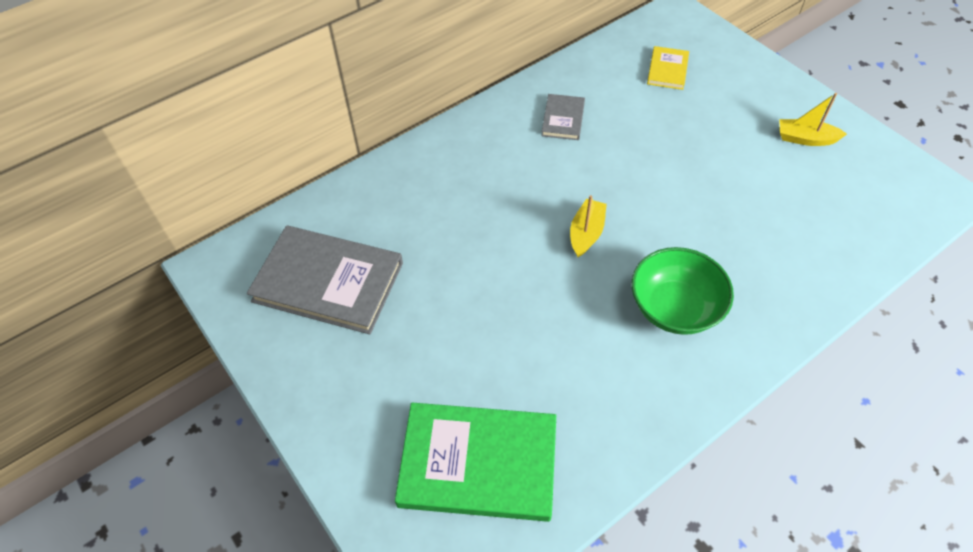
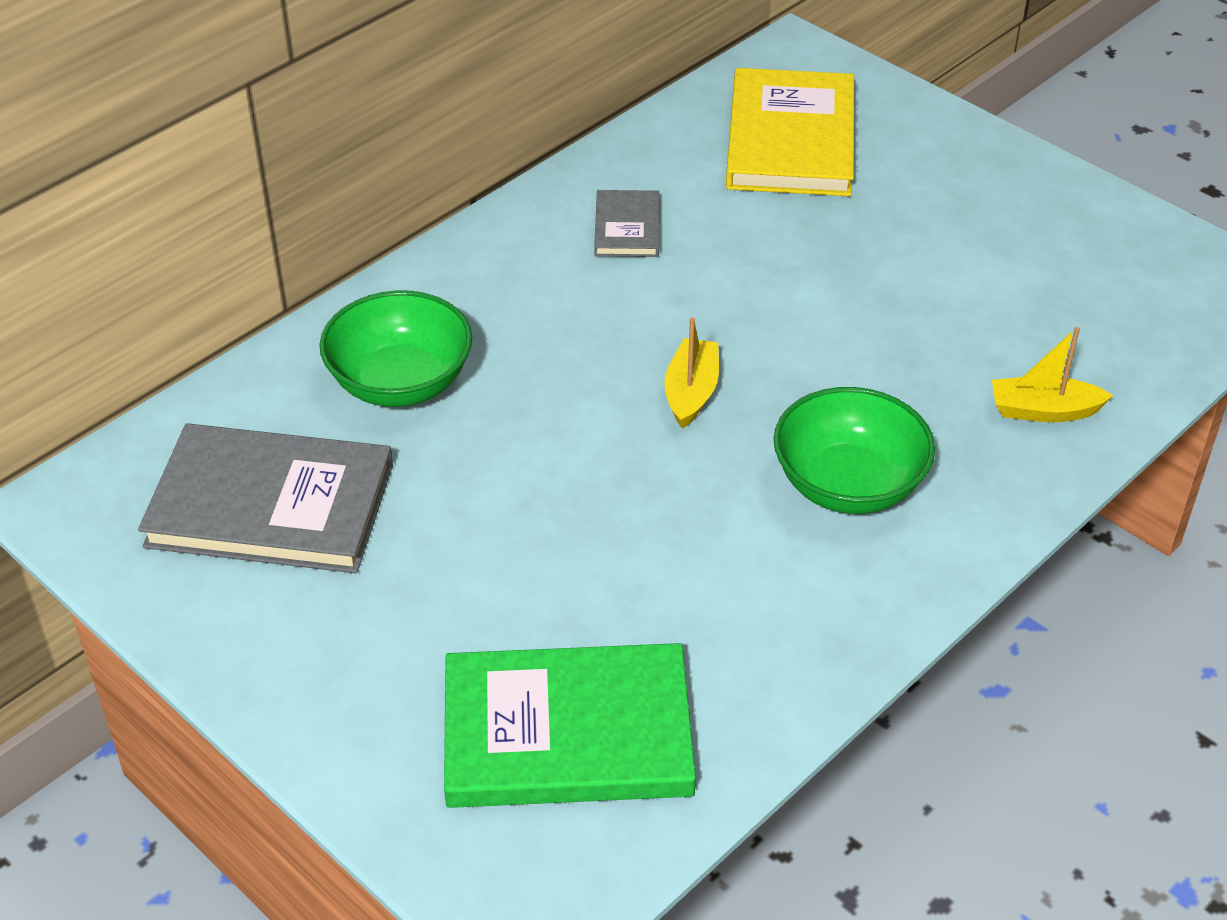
camera: 10 degrees left, 10 degrees down
yellow book [647,46,689,90] -> yellow book [726,68,854,196], size x2.03
yellow boat [779,93,847,146] -> yellow boat moved to [992,327,1113,422]
none -> green bowl [319,290,472,407]

